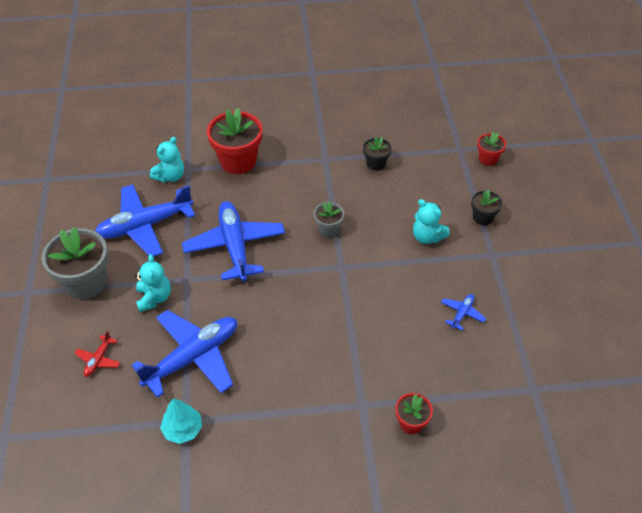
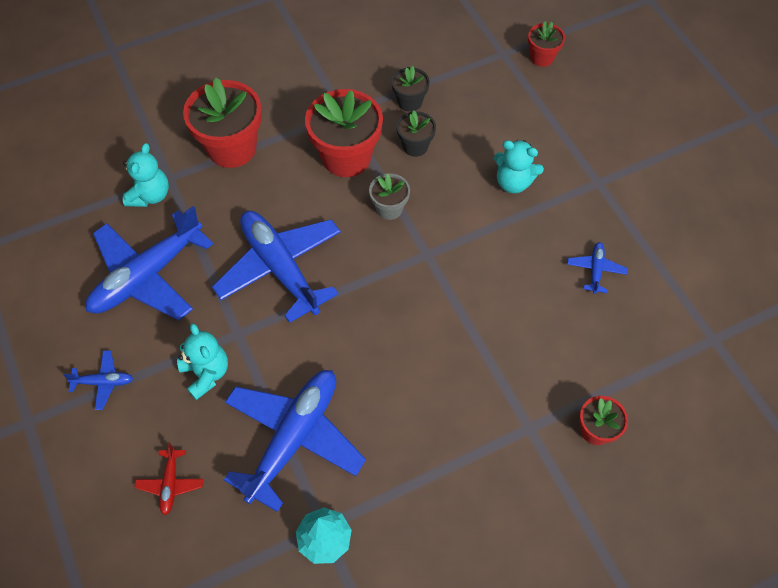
camera: 20 degrees left, 10 degrees up
grey flower pot [42,227,108,299] -> blue plane [63,350,133,410]
black flower pot [471,190,502,225] -> black flower pot moved to [397,111,436,157]
none -> red flower pot [305,89,383,177]

